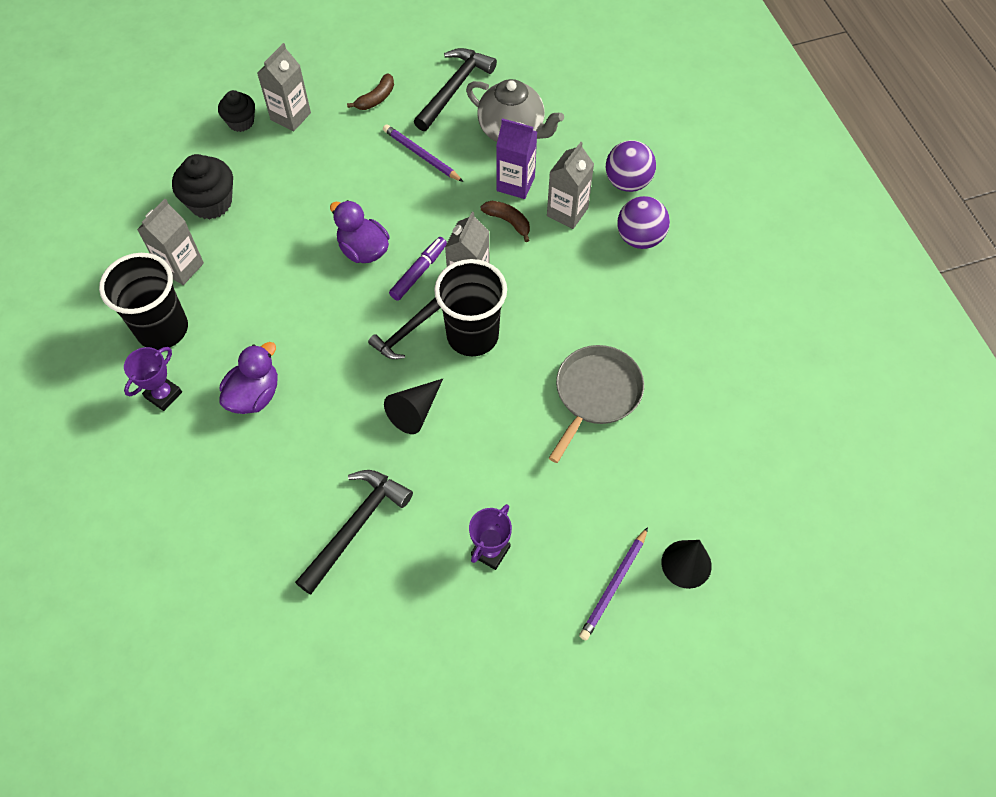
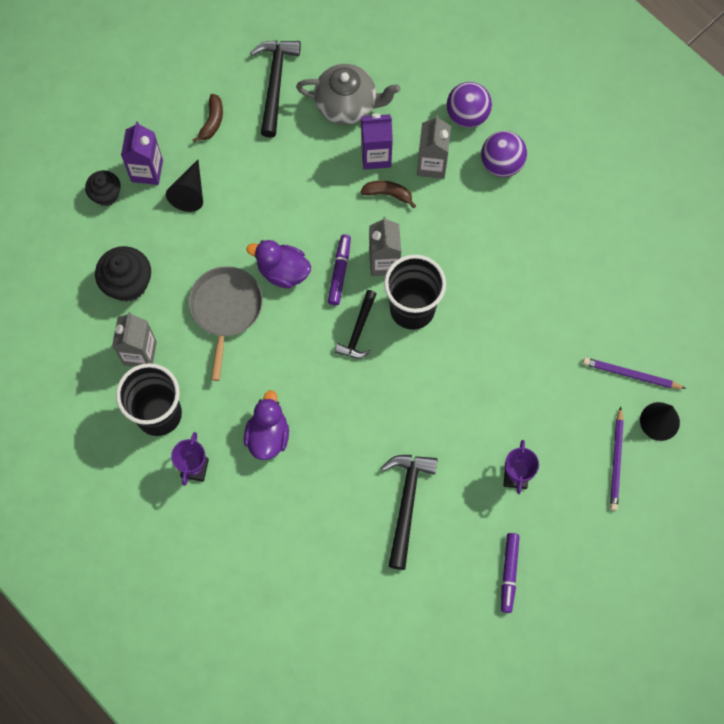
camera: 25 degrees left, 10 degrees up
grey carton [257,43,311,131] -> purple carton [121,121,163,185]
purple pencil [383,124,463,182] -> purple pencil moved to [583,358,686,389]
black cone [384,379,443,434] -> black cone moved to [166,160,203,212]
grey pan [549,345,644,463] -> grey pan moved to [189,266,263,381]
none -> purple marker [501,533,520,613]

